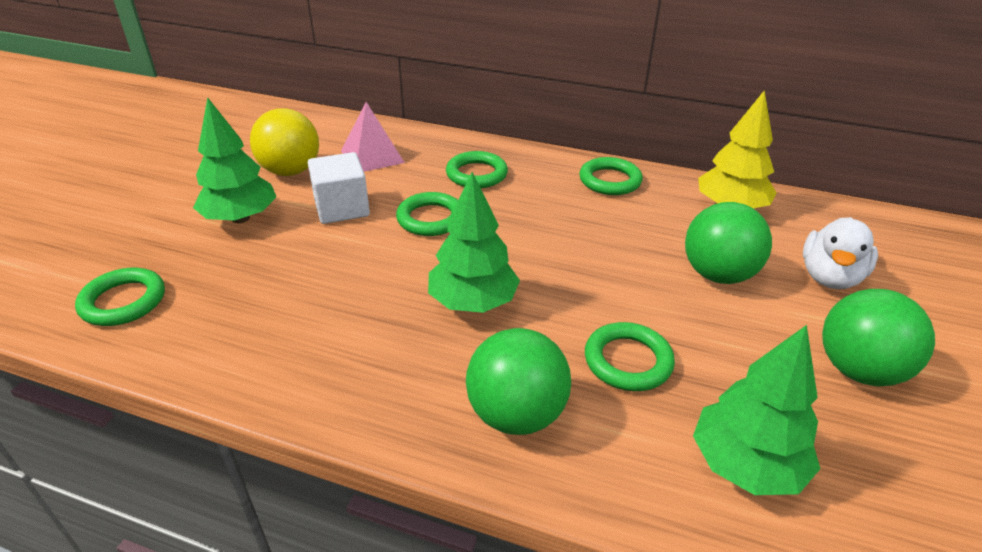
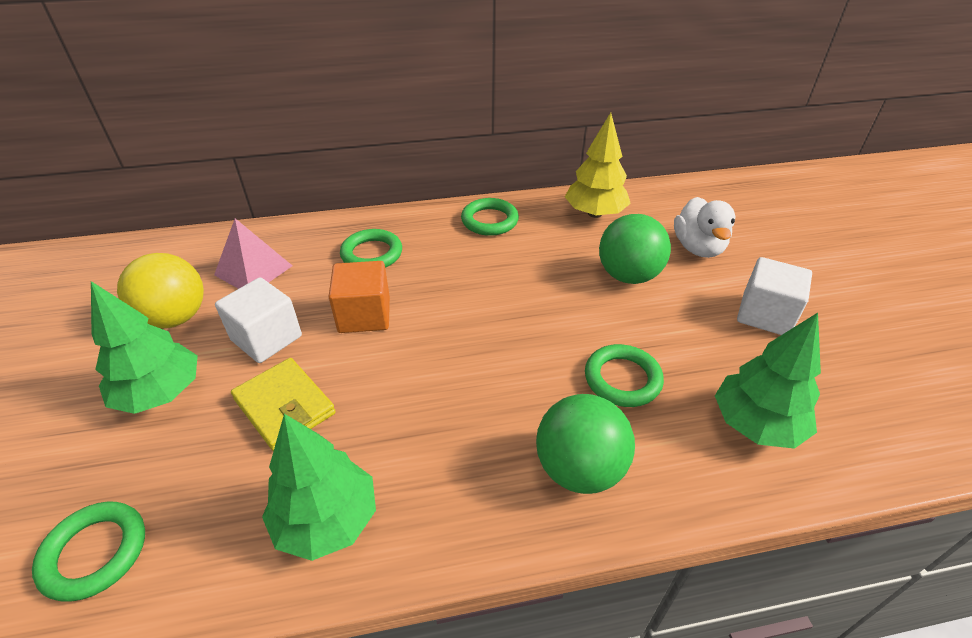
camera: 30 degrees left, 5 degrees up
green ring [396,192,458,236] -> orange cube [328,261,390,333]
green tree [428,172,520,313] -> green tree moved to [262,414,376,561]
green ball [822,289,935,386] -> white cube [737,257,812,335]
none -> yellow wallet [231,358,336,451]

